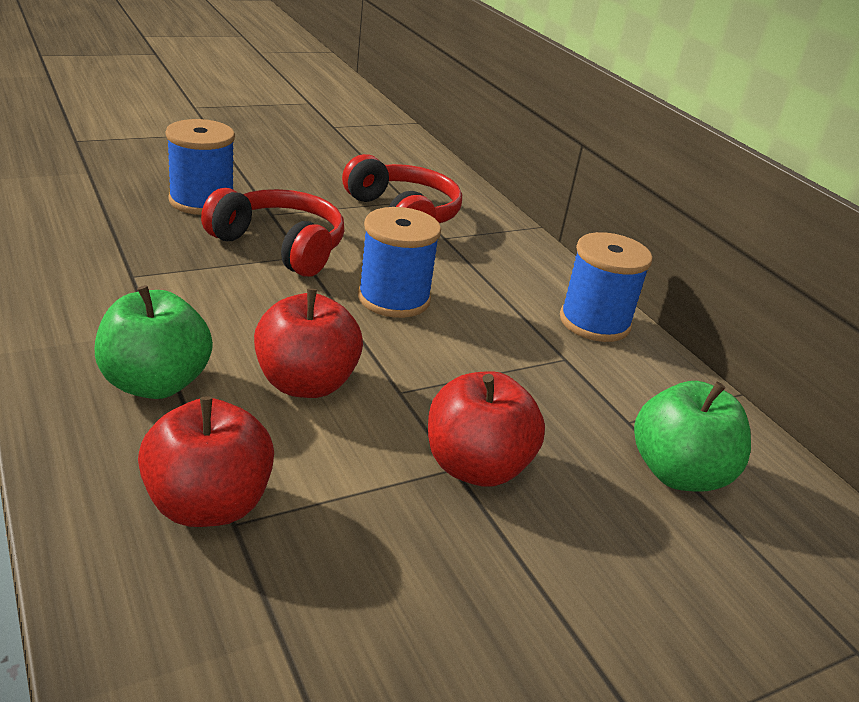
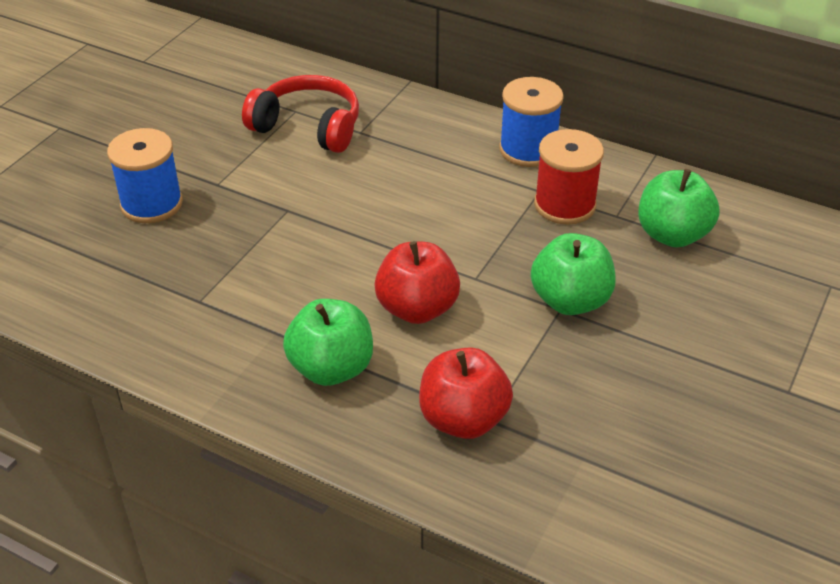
camera: 30 degrees left, 10 degrees up
red headphones [201,188,344,277] -> none
blue spool [358,207,441,318] -> none
red apple [428,371,545,487] -> green apple [531,233,616,315]
none -> red spool [534,129,604,225]

